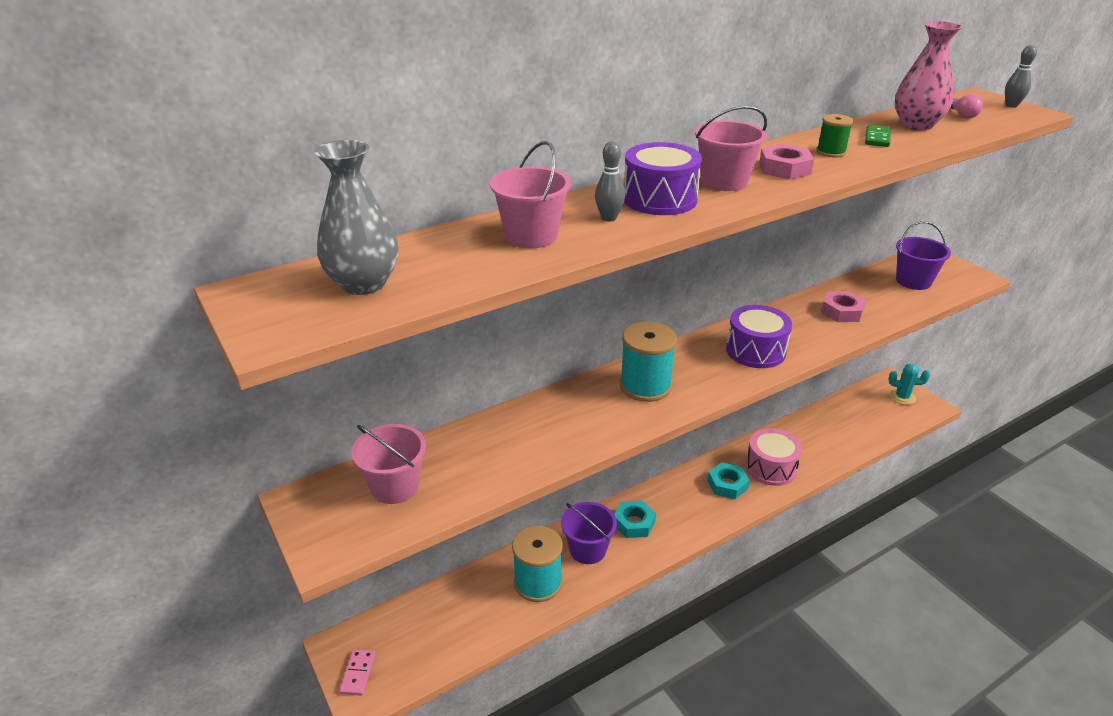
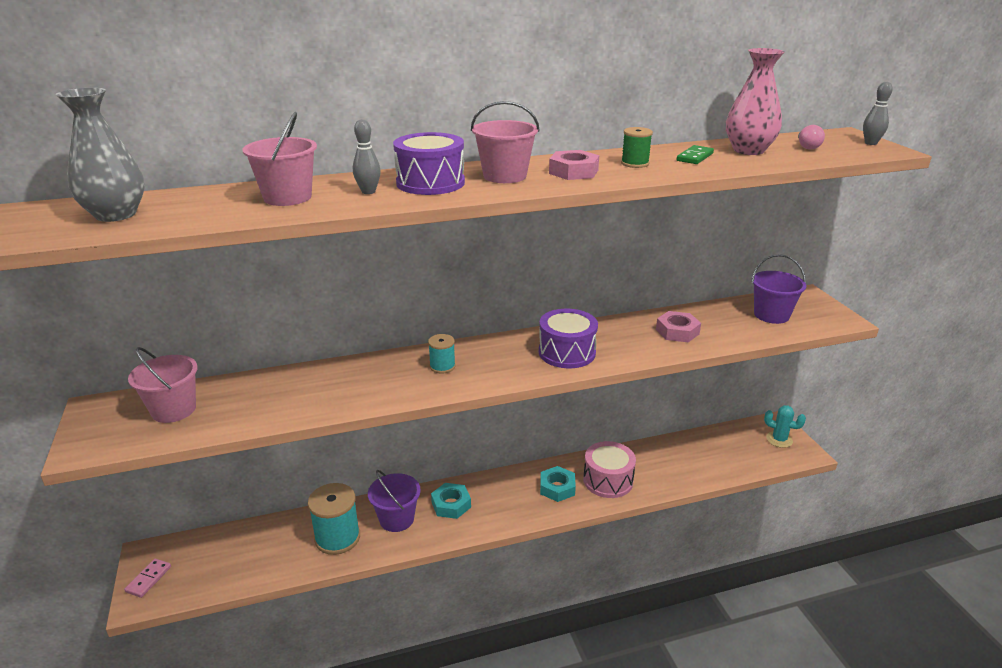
camera: 15 degrees right, 5 degrees down
turquoise spool [620,321,677,402] -> turquoise spool [428,334,456,374], size x0.53

